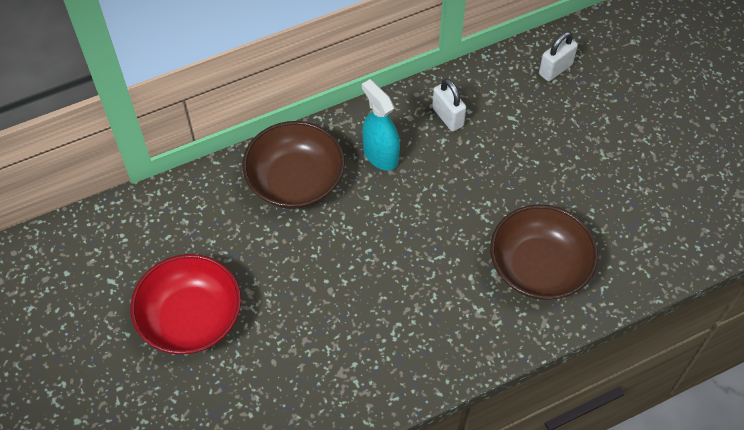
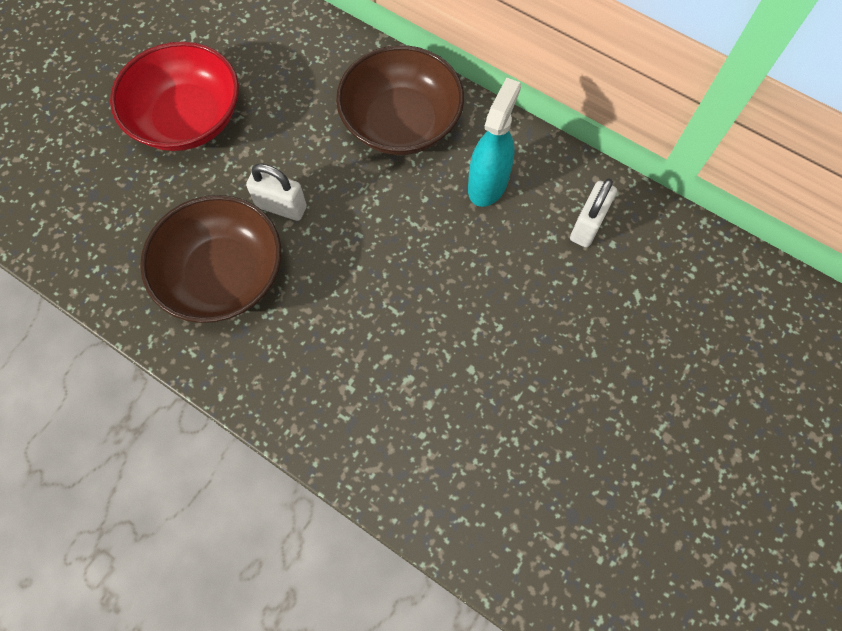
camera: 60 degrees right, 10 degrees up
brown bowl [490,204,598,300] -> brown bowl moved to [140,195,281,323]
white padlock [539,31,578,81] -> white padlock moved to [246,164,307,221]

